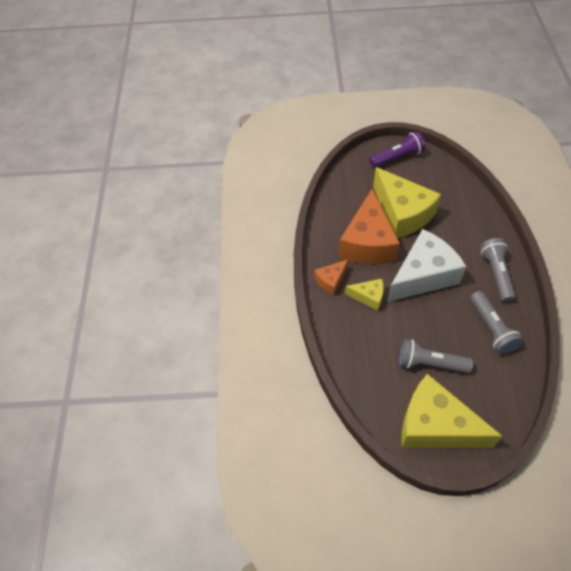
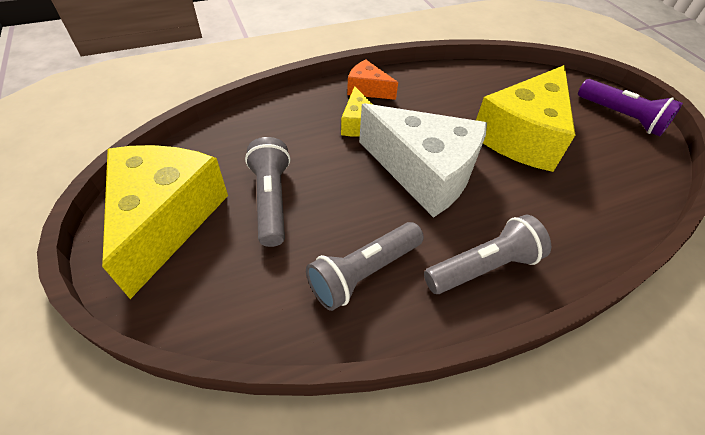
camera: 65 degrees right, 5 degrees down
orange cheese [339,189,400,264] -> none

